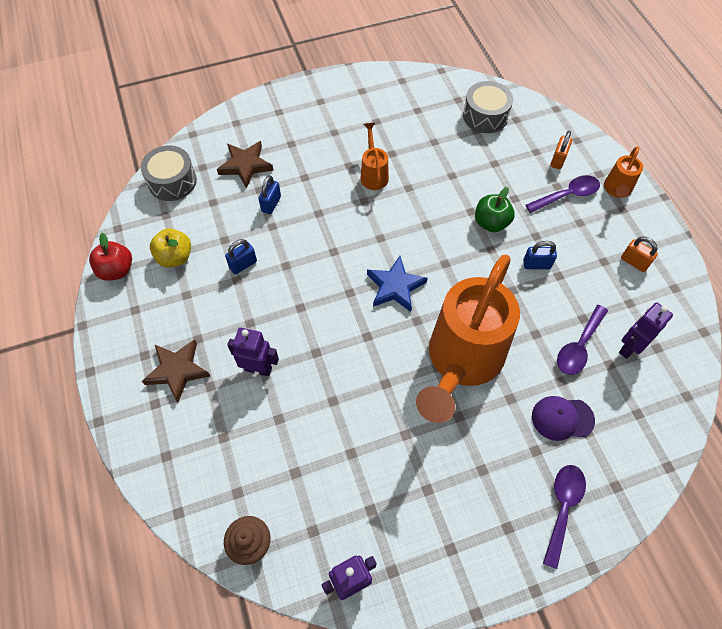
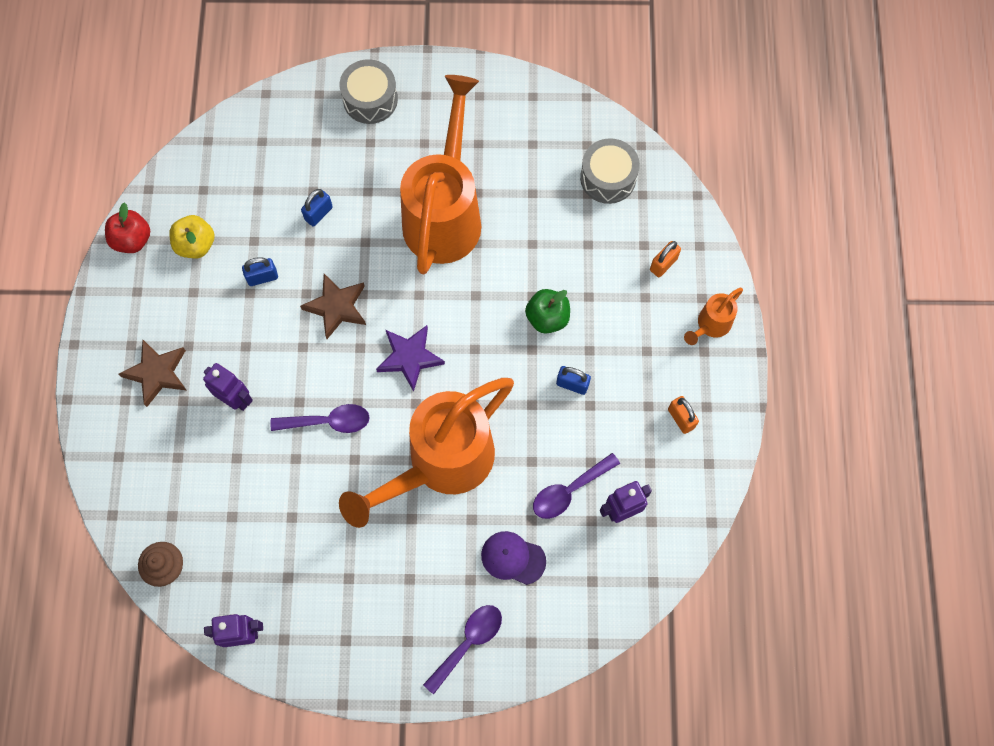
camera: 20 degrees right, 10 degrees up
grey drum [141,146,197,201] -> grey drum moved to [340,59,398,124]
brown star [217,141,274,188] -> brown star moved to [300,274,366,339]
orange watering can [360,123,389,190] -> orange watering can [400,75,481,274], size x2.36
blue star [367,256,428,312] -> purple star [376,325,445,392]
purple spoon [526,175,600,213] -> purple spoon moved to [270,404,370,433]

